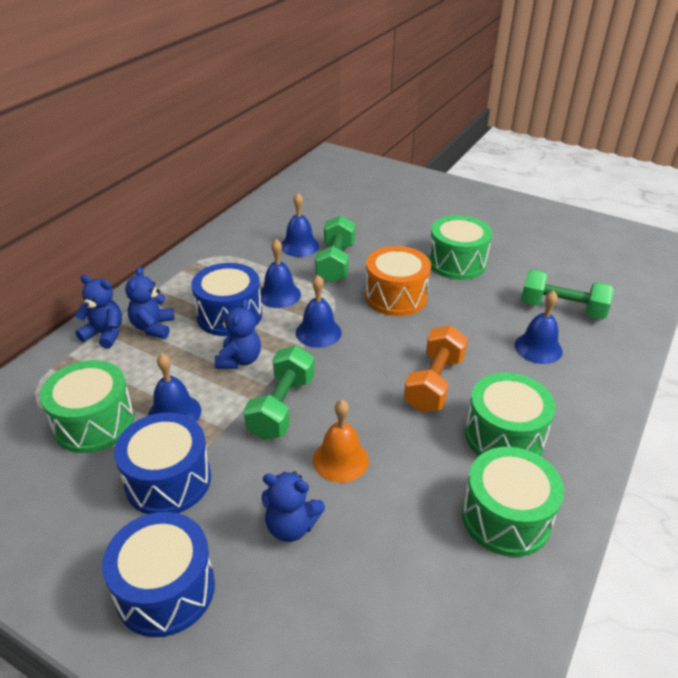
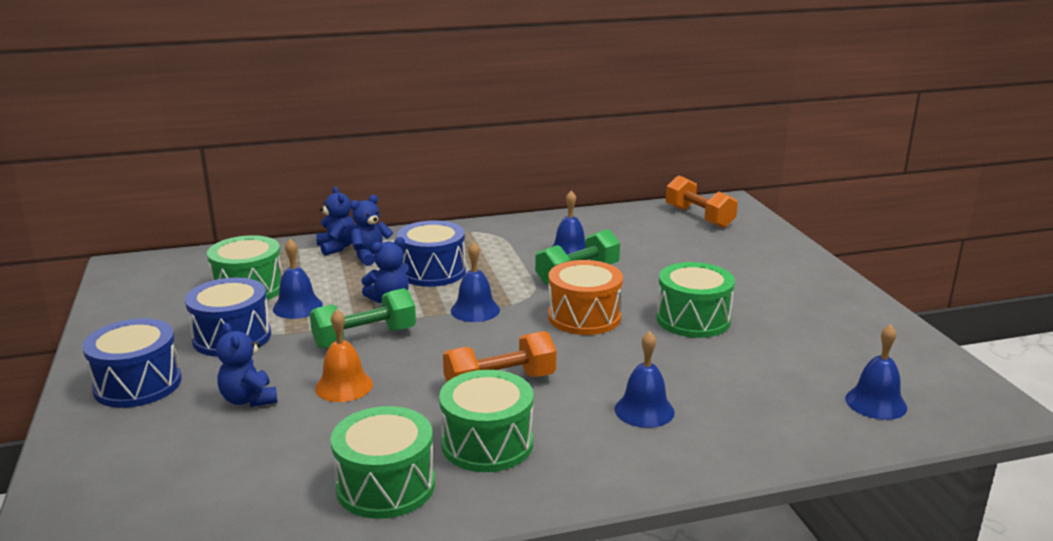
camera: 45 degrees right, 15 degrees down
blue bell [258,239,301,308] -> blue bell moved to [845,324,907,420]
green dumbbell [521,269,614,320] -> none
none -> orange dumbbell [666,175,738,228]

